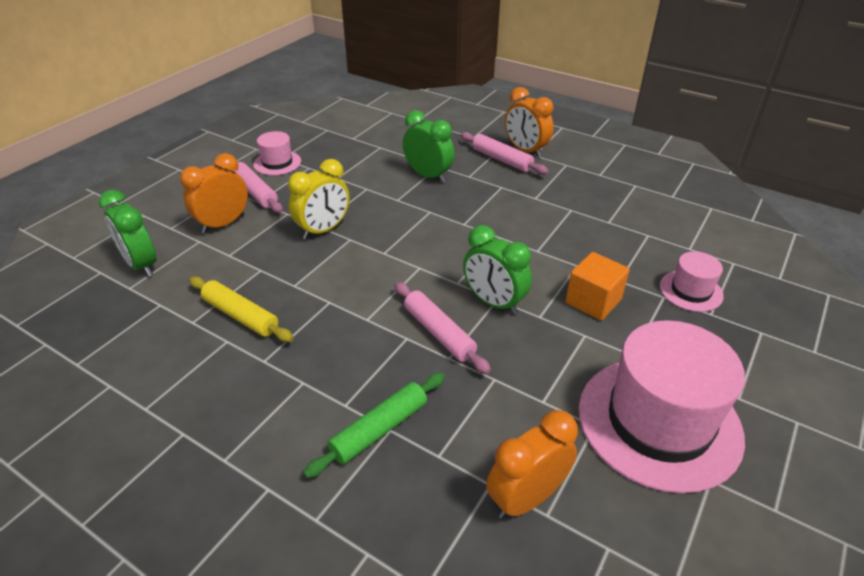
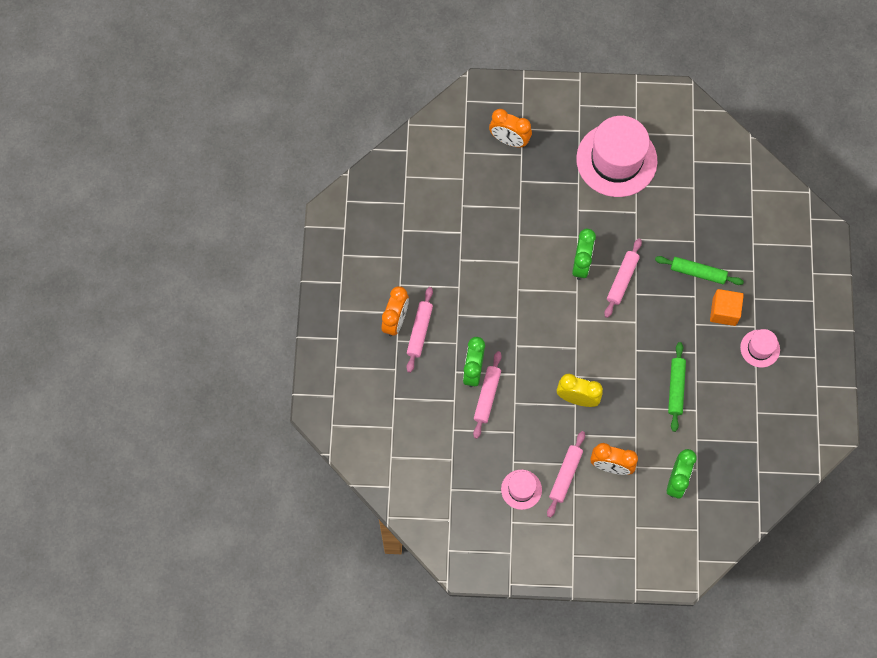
camera: 120 degrees left, 30 degrees up
yellow rolling pin [189,276,294,342] -> green rolling pin [668,342,686,432]
orange clock [486,410,578,519] -> orange clock moved to [489,109,532,147]
orange cube [566,252,630,320] -> orange cube moved to [710,289,744,326]
pink hat [660,251,724,312] -> pink hat moved to [740,329,780,368]
none -> pink rolling pin [473,351,502,439]

